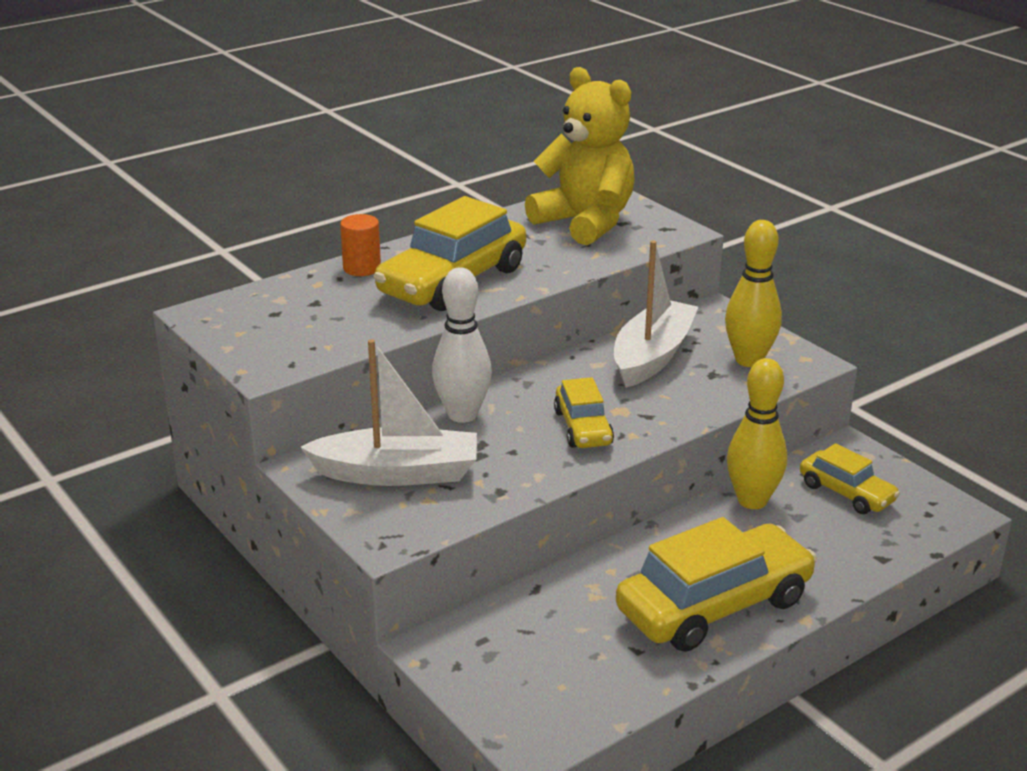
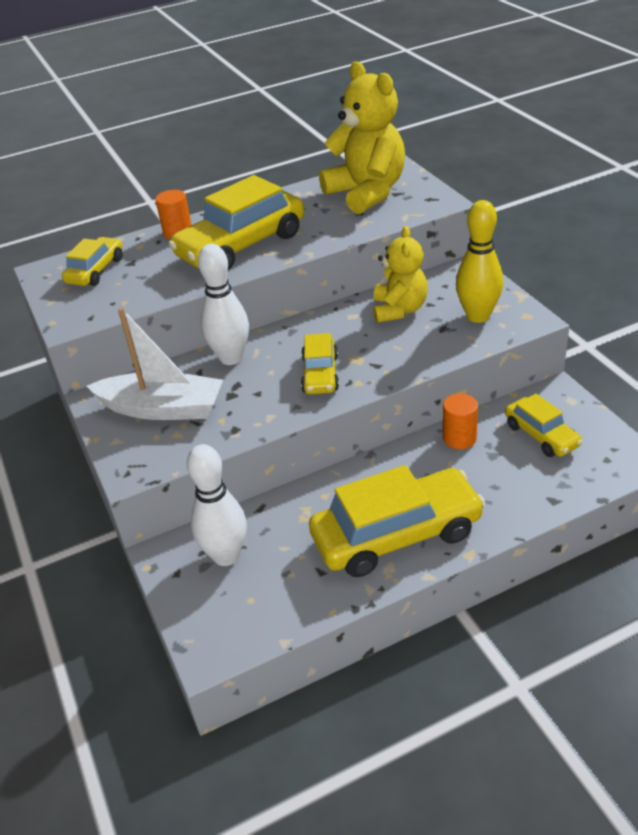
camera: 15 degrees right, 10 degrees up
white boat [614,240,698,388] -> yellow teddy bear [373,226,428,323]
yellow bowling pin [727,358,787,509] -> orange cylinder [443,393,478,449]
none -> yellow car [62,237,123,286]
none -> white bowling pin [187,444,247,566]

